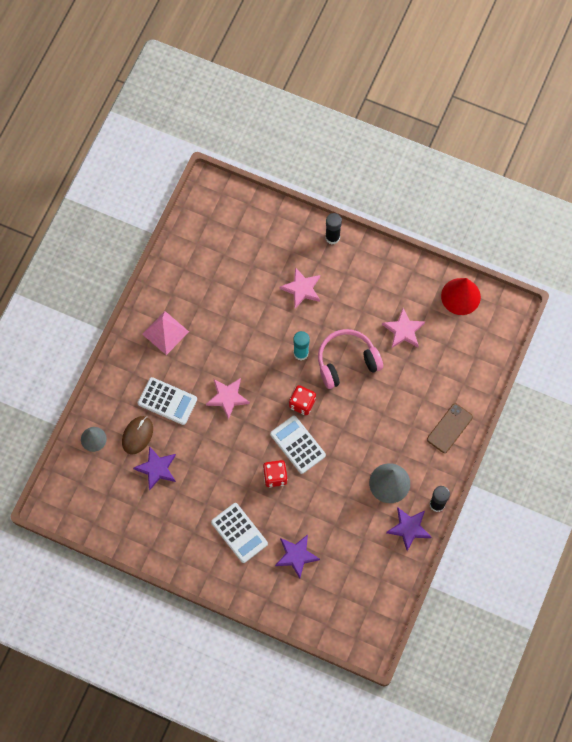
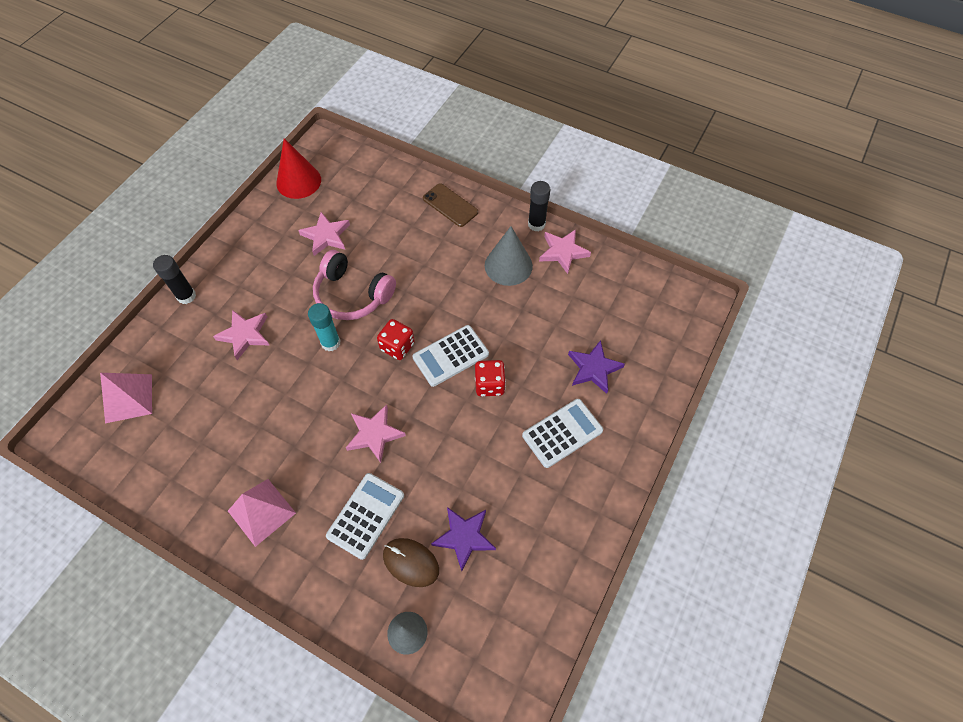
camera: 85 degrees left, 10 degrees down
pink headphones [318,329,383,389] -> pink headphones turned 45 degrees counterclockwise [313,250,396,320]
purple star [386,508,431,551] -> pink star [539,229,591,274]
none -> pink pyramid [100,373,152,423]

